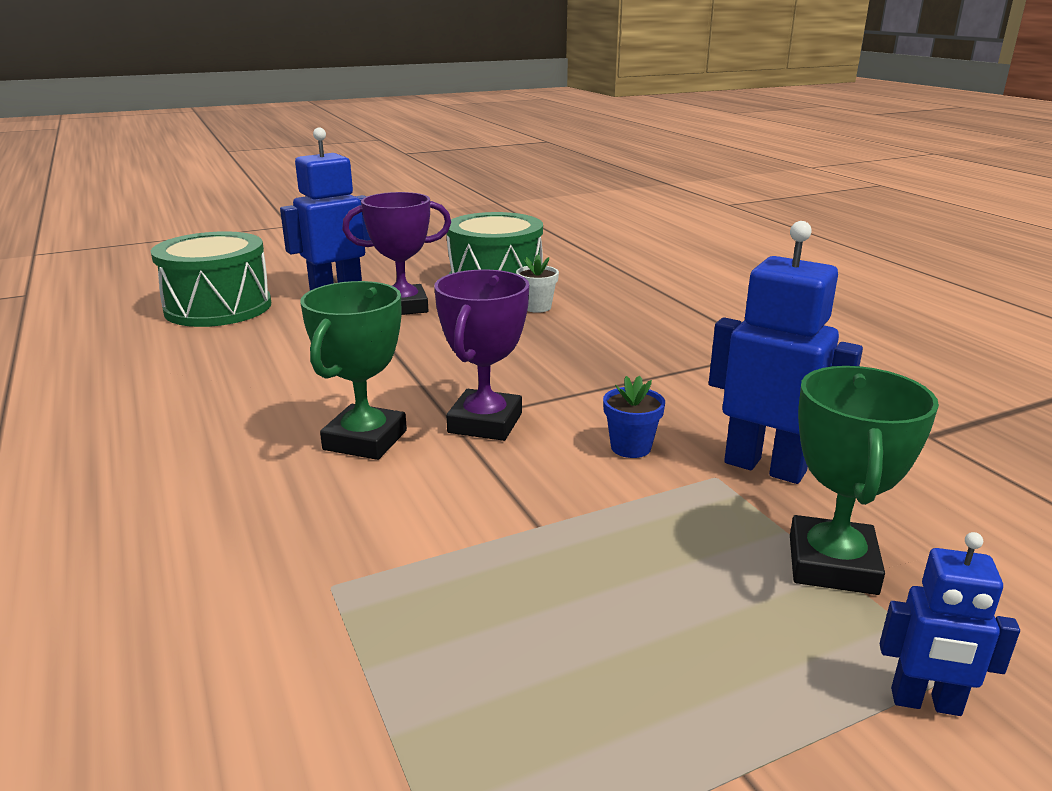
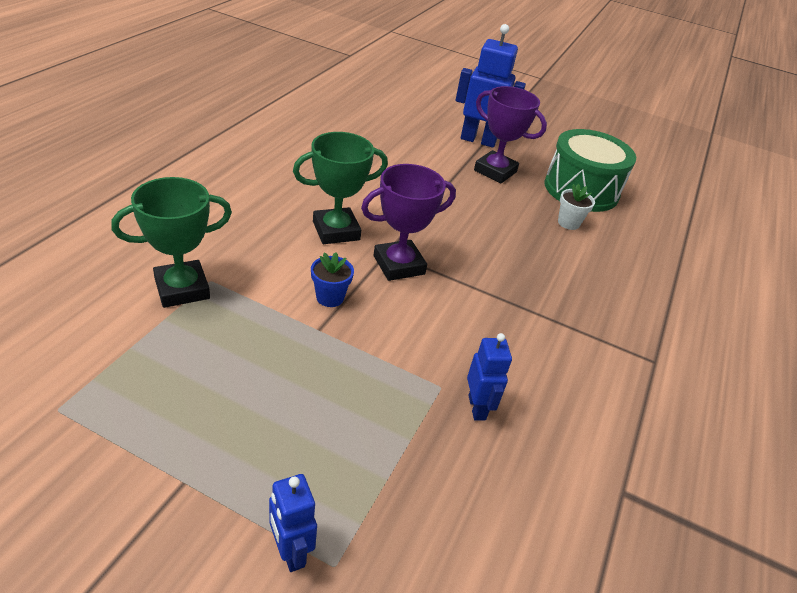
camera: 45 degrees right, 15 degrees up
green drum [151,231,271,327] -> none
blue flower pot [603,375,665,458] -> blue flower pot moved to [311,252,354,307]
blue robot [709,221,863,484] -> blue robot [467,333,512,421], size x0.56
green trophy [790,366,939,595] -> green trophy moved to [111,177,232,308]

